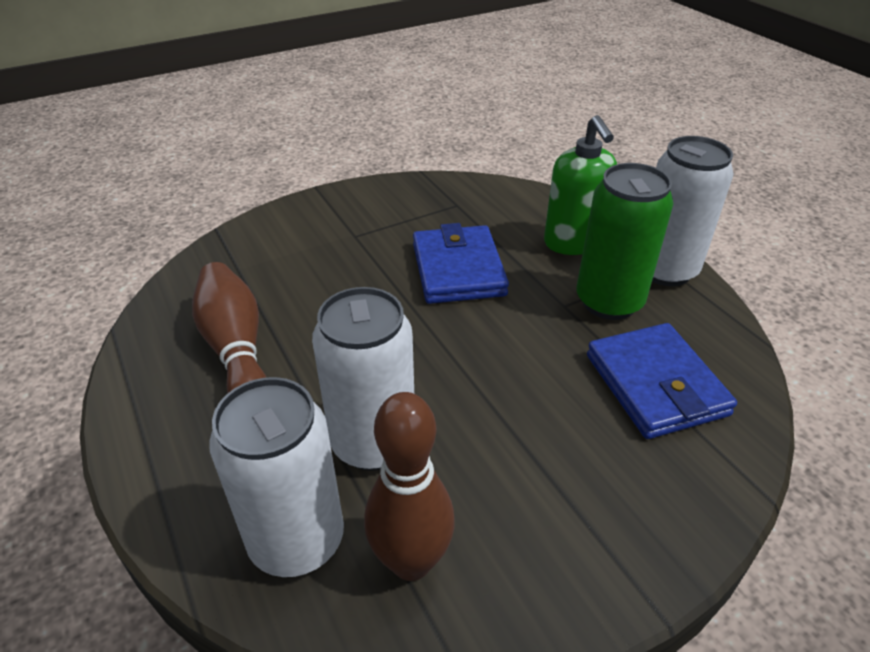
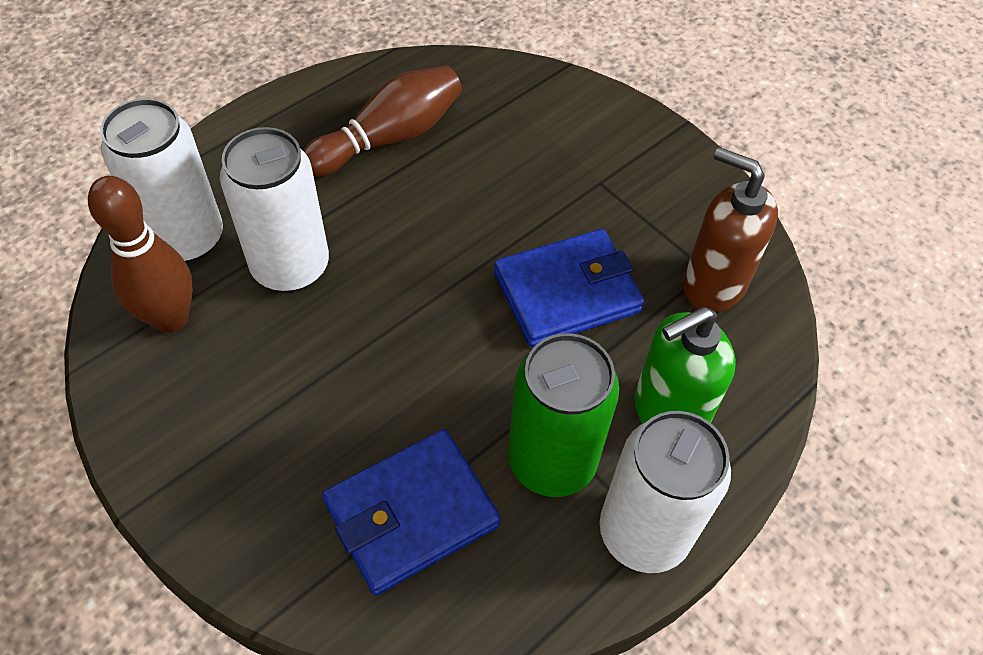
camera: 75 degrees right, 15 degrees up
none -> brown soap dispenser [683,147,778,312]

